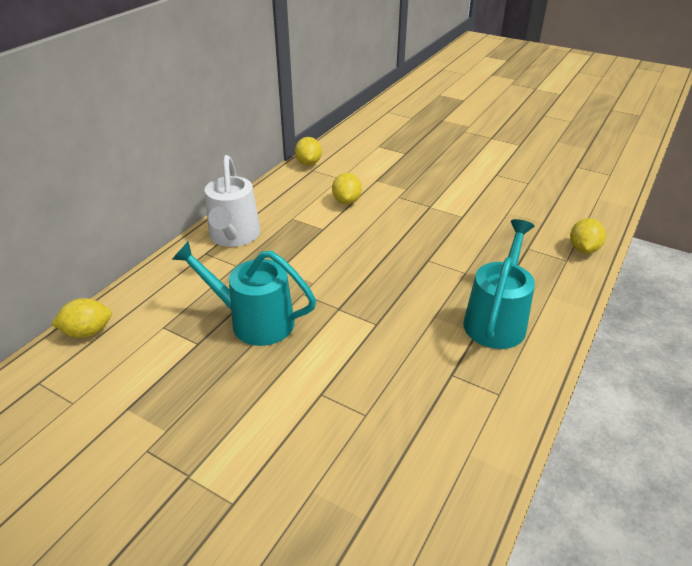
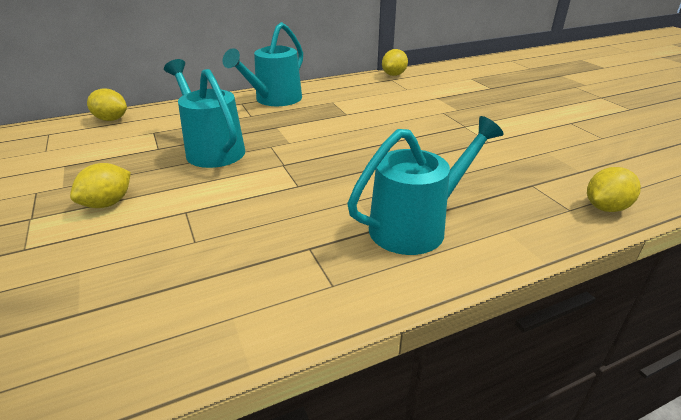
camera: 35 degrees right, 5 degrees down
white watering can [205,155,261,247] -> turquoise watering can [222,22,303,106]
yellow lemon [332,173,362,204] -> yellow lemon moved to [70,163,131,208]

